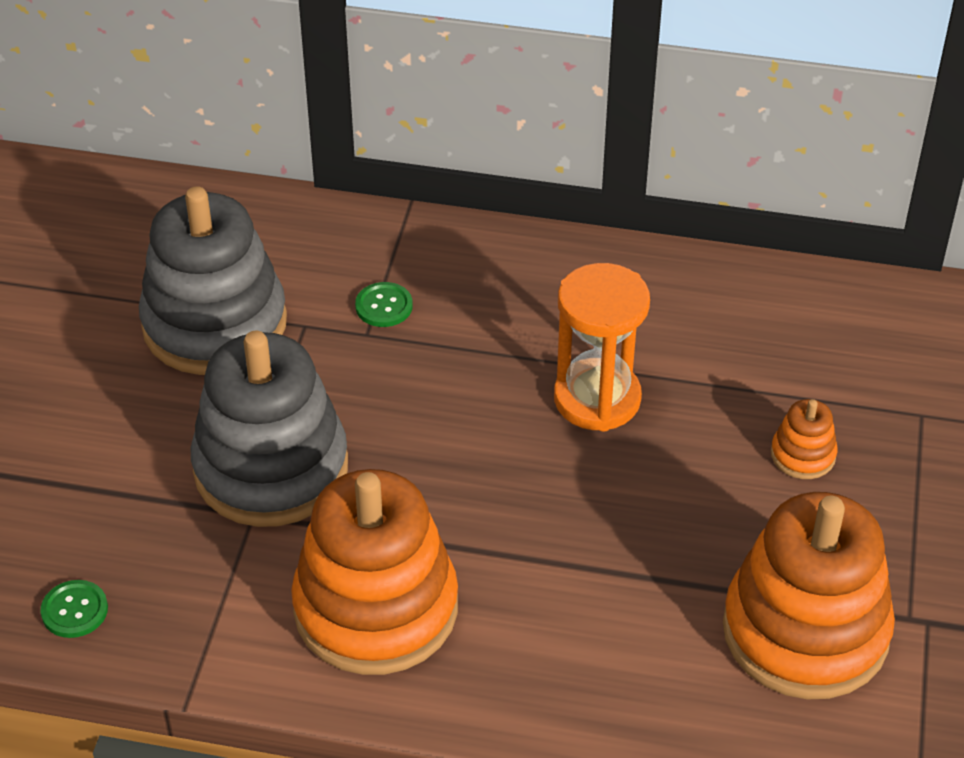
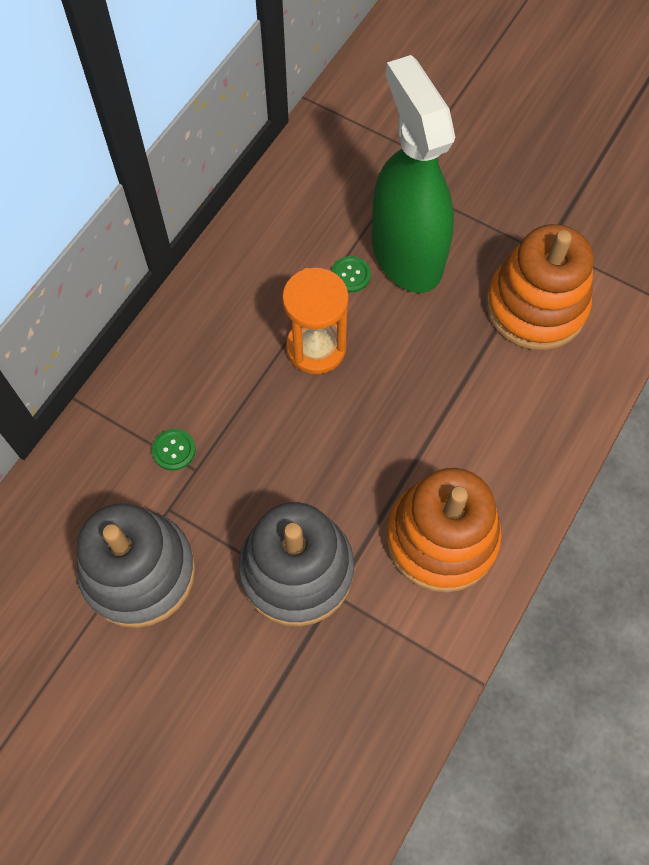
camera: 70 degrees left, 20 degrees up
green button [40,580,108,638] -> green button moved to [331,256,371,293]
orange stacking toy [771,399,838,479] -> green spray bottle [372,55,455,293]

